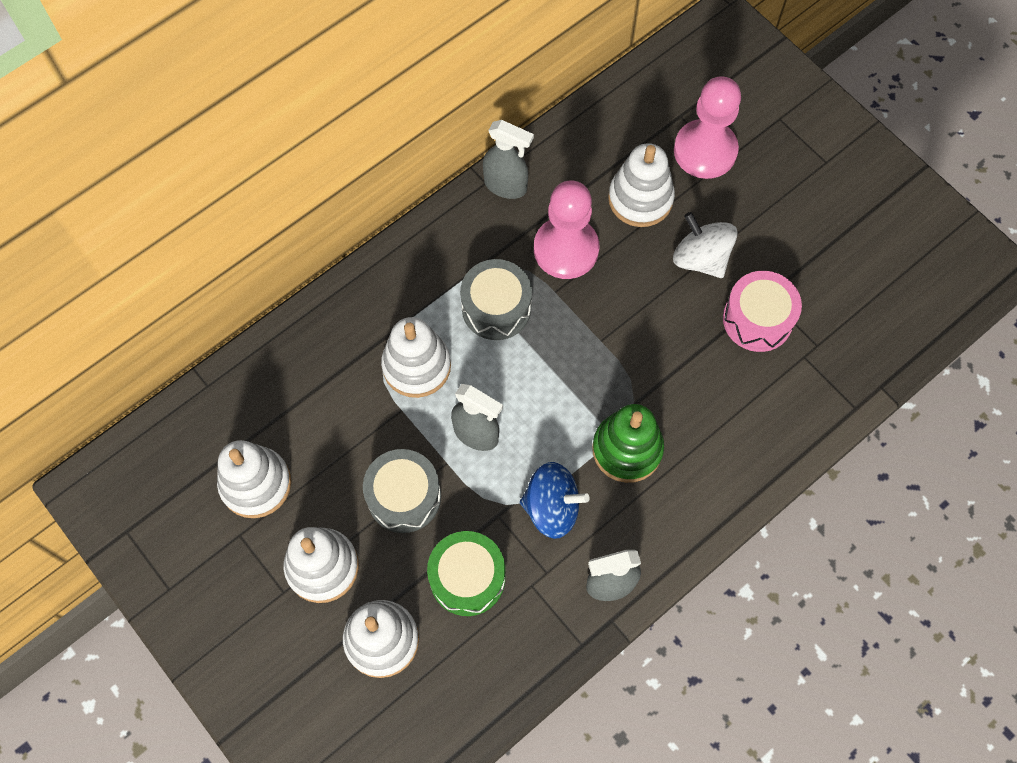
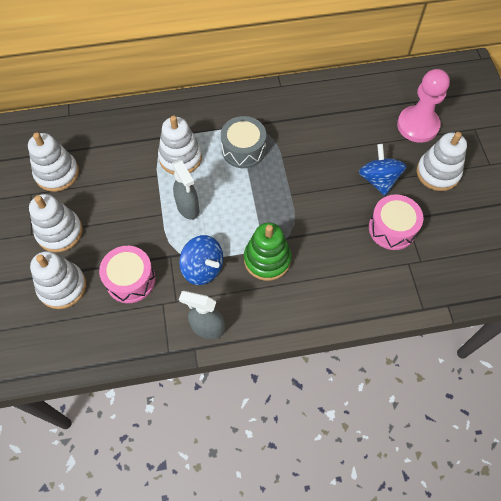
camera: 30 degrees right, 5 degrees down
grey drum [363,449,441,533] -> none
green drum [427,531,505,616] -> pink drum [99,246,155,303]
grey spray bottle [483,120,534,199] -> none
pink pawn [534,180,599,279] -> none
white stacking toy [608,143,675,227] -> white stacking toy moved to [416,132,467,191]
white spinning top [673,212,738,278] -> blue spinning top [359,144,407,196]

